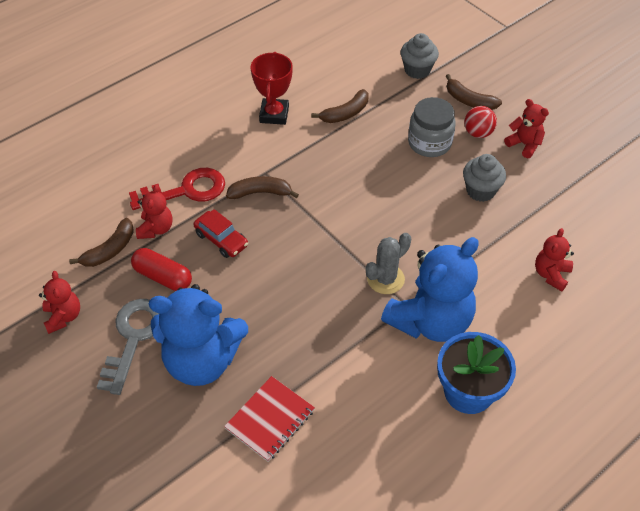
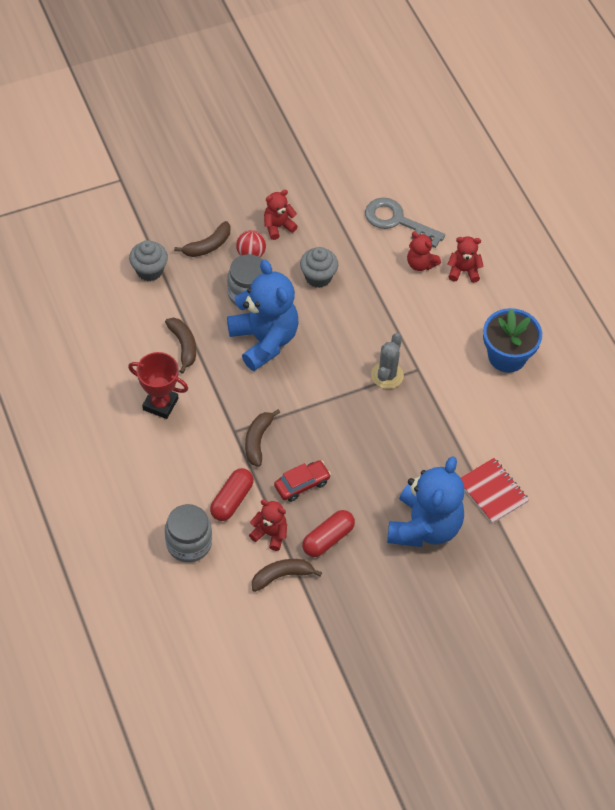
camera: 75 degrees left, 5 degrees up
red teddy bear [39,271,80,334] -> red teddy bear moved to [448,236,484,283]
brown banana [69,218,134,267] -> brown banana turned 75 degrees counterclockwise [252,559,322,592]
grey key [97,299,159,395] -> grey key moved to [365,197,445,248]
red key [129,168,225,210] -> red capsule [210,468,254,521]
grey cactus [366,233,411,294] -> grey cactus turned 45 degrees clockwise [371,333,404,389]
blue teddy bear [381,237,479,342] -> blue teddy bear moved to [227,260,298,371]
none -> grey jar [165,504,212,563]

